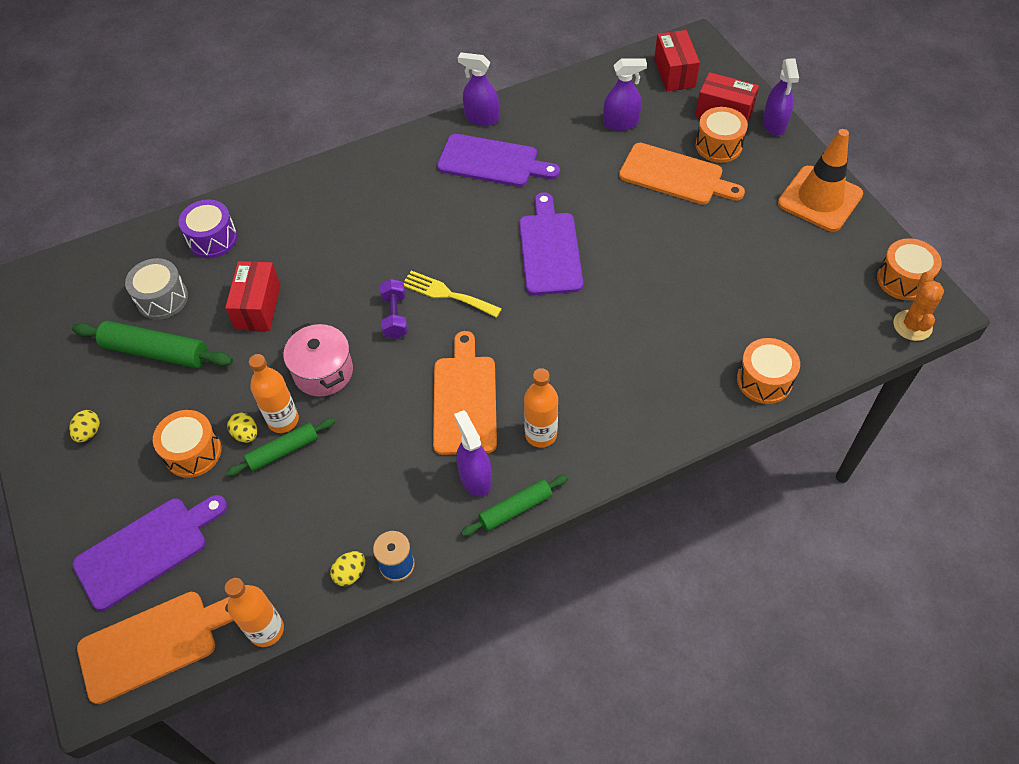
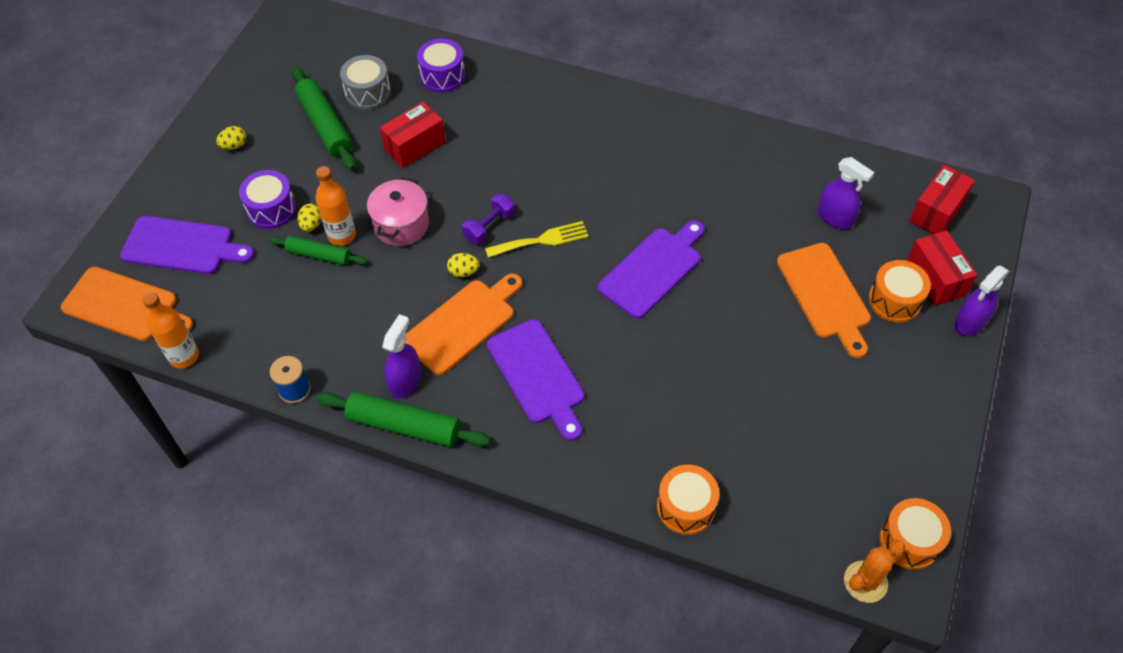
camera: 45 degrees right, 0 degrees up
orange drum [153,410,221,478] -> purple drum [239,170,296,229]
yellow egg [330,551,365,586] -> yellow egg moved to [447,253,480,277]
yellow fork [404,271,502,318] -> yellow fork turned 90 degrees clockwise [485,221,589,258]
purple cutting board [437,134,560,187] -> purple cutting board moved to [487,319,584,441]
purple spray bottle [458,52,499,126] -> none
green rolling pin [461,475,569,536] -> green rolling pin [316,392,490,447], size x1.58
orange bottle [524,368,558,448] -> none
orange traffic cone [778,129,863,232] -> none

